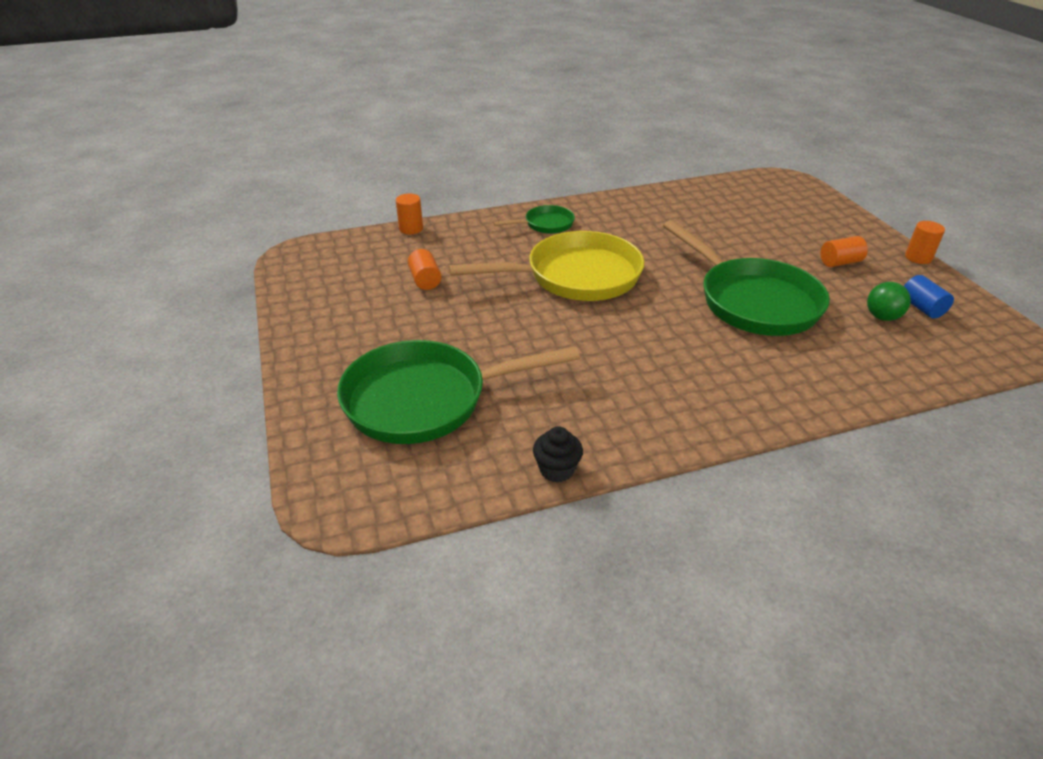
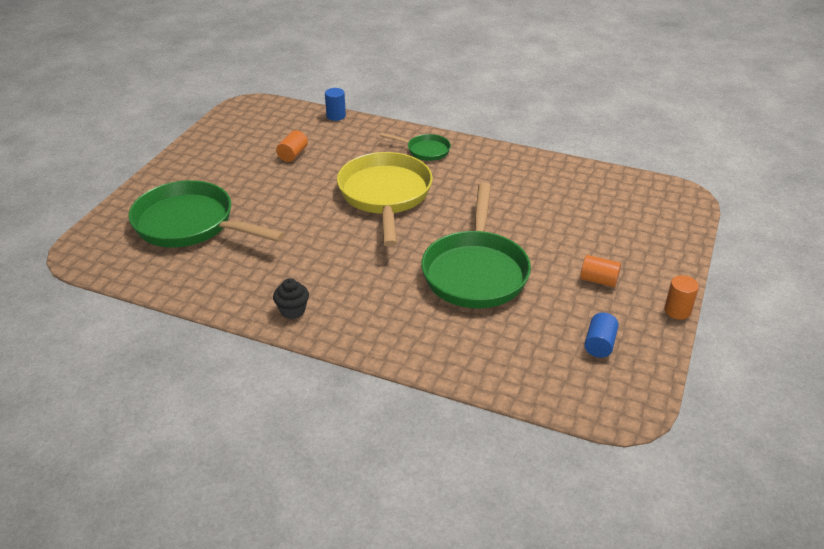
camera: 40 degrees right, 0 degrees up
orange cylinder [396,194,423,234] -> blue cylinder [325,88,346,121]
yellow pan [449,231,645,301] -> yellow pan turned 120 degrees counterclockwise [337,152,433,247]
black cupcake [533,426,583,482] -> black cupcake moved to [273,278,309,319]
green ball [867,282,911,321] -> none

